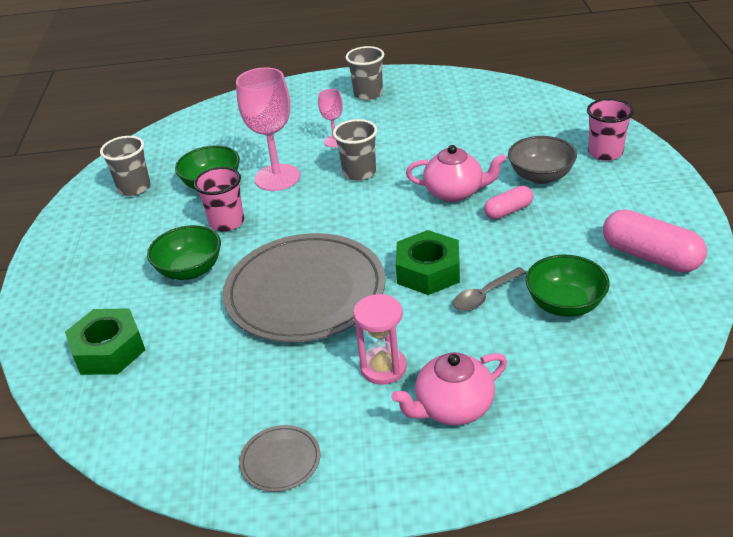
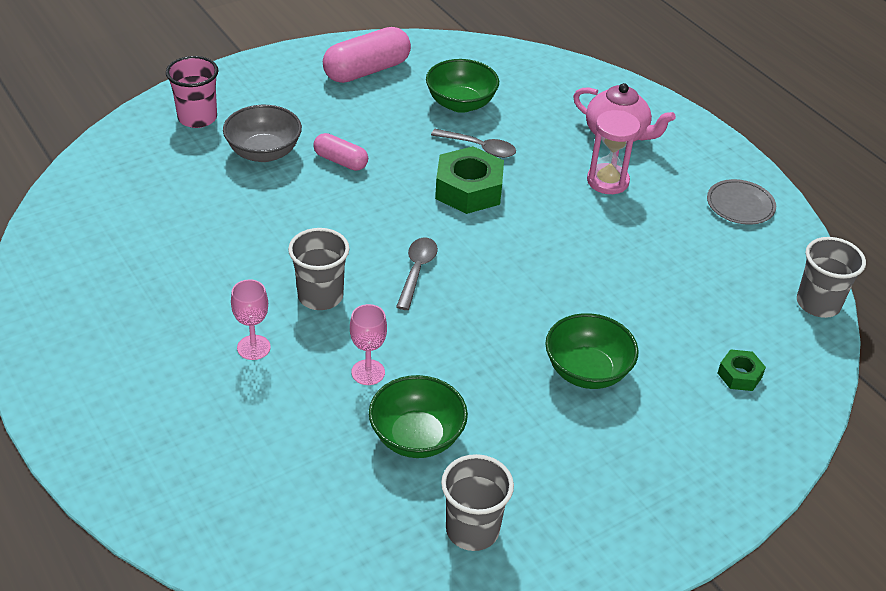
camera: 125 degrees left, 5 degrees up
green nut [65,308,145,375] -> green nut [718,349,766,391], size x0.52
pink cup [194,167,244,232] -> none
grey plate [223,233,386,342] -> none
pink goblet [236,67,300,191] -> pink goblet [350,304,387,385], size x0.51
grey cup [346,46,384,100] -> grey cup moved to [797,237,866,318]
pink teapot [406,145,506,202] -> none
pink capsule [603,209,707,273] -> pink capsule turned 45 degrees clockwise [323,27,411,83]
none -> grey spoon [396,237,438,310]

